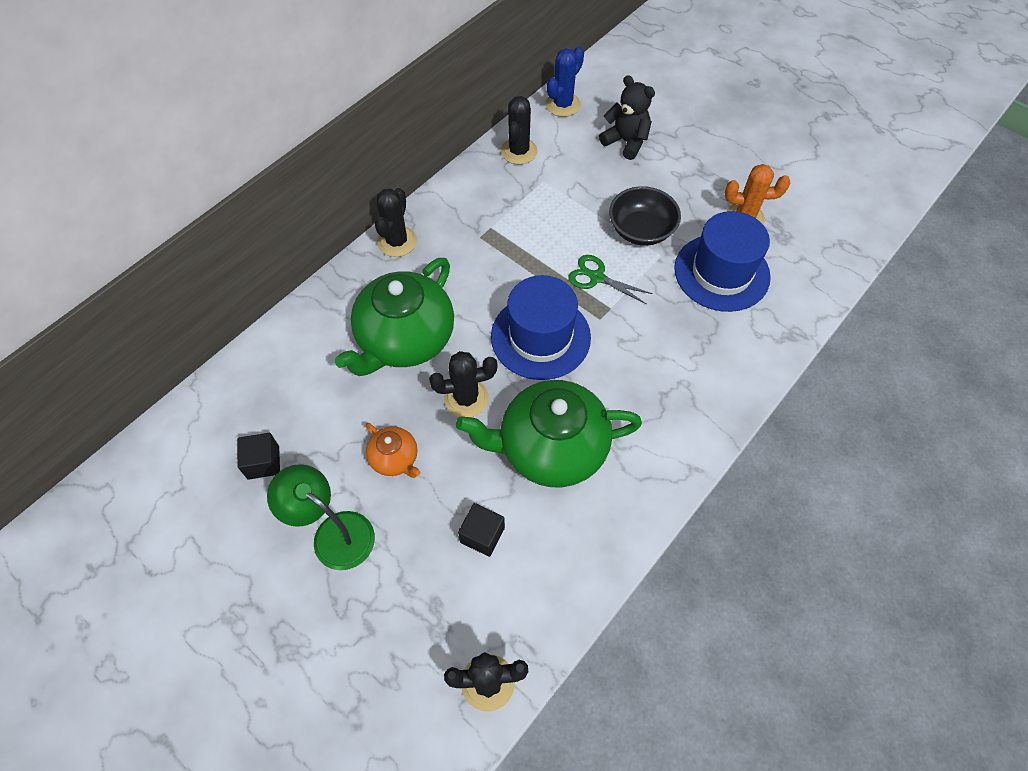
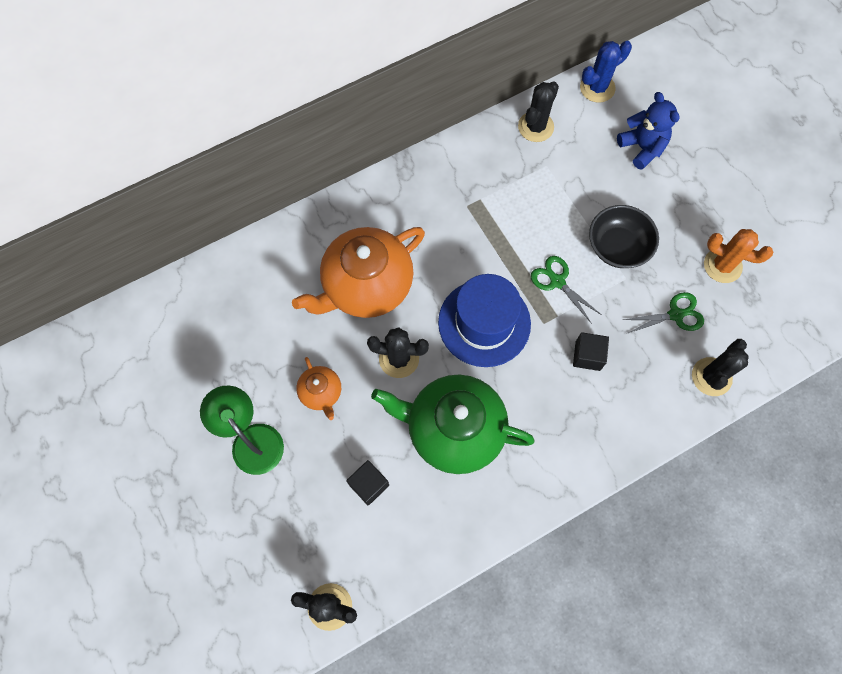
camera: 20 degrees right, 10 degrees up
black cube [237,433,280,480] -> black cube moved to [573,332,609,371]
green teapot [335,258,454,376] -> orange teapot [292,227,425,318]
black cactus [375,188,417,257] -> black cactus moved to [692,339,749,396]
black teddy bear [599,75,655,160] -> blue teddy bear [617,92,680,170]
blue hat [674,211,771,312] -> green scissors [623,292,704,334]

